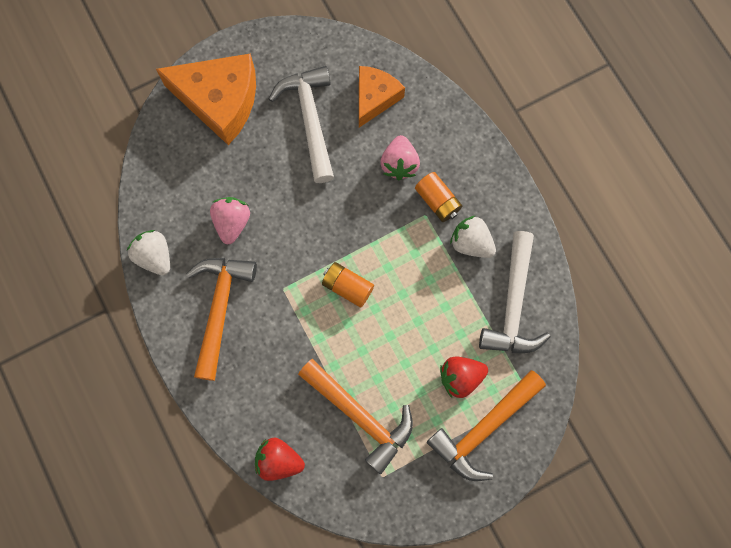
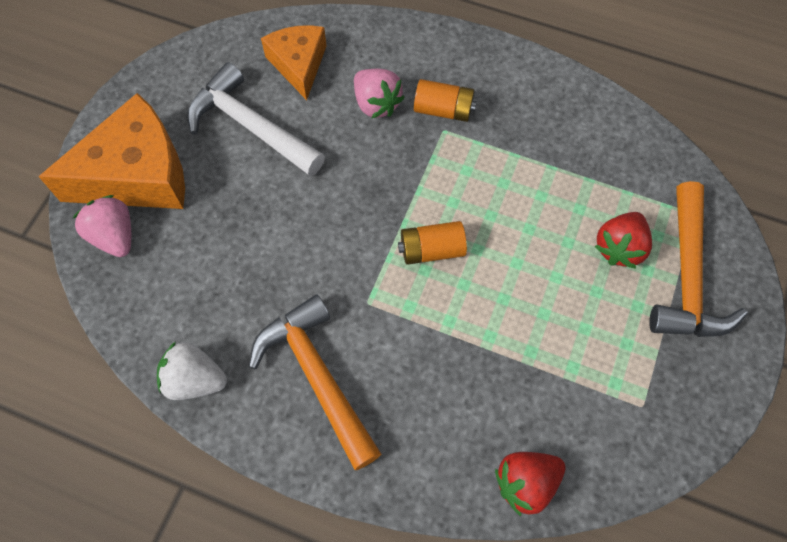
camera: 40 degrees left, 10 degrees down
pink strawberry [210,197,250,245] -> pink strawberry moved to [72,195,131,257]
orange hammer [298,359,413,474] -> none
white strawberry [450,216,496,258] -> none
white hammer [479,231,551,353] -> none

